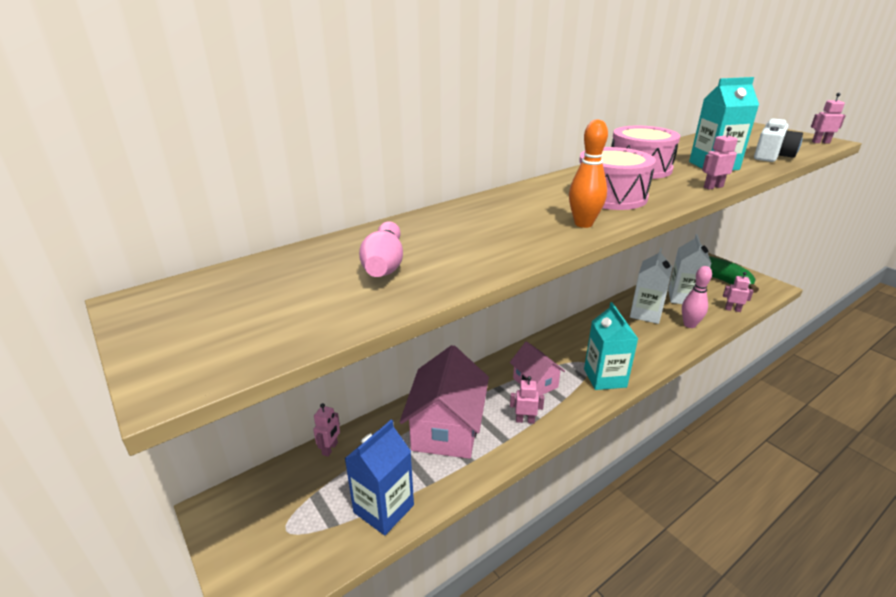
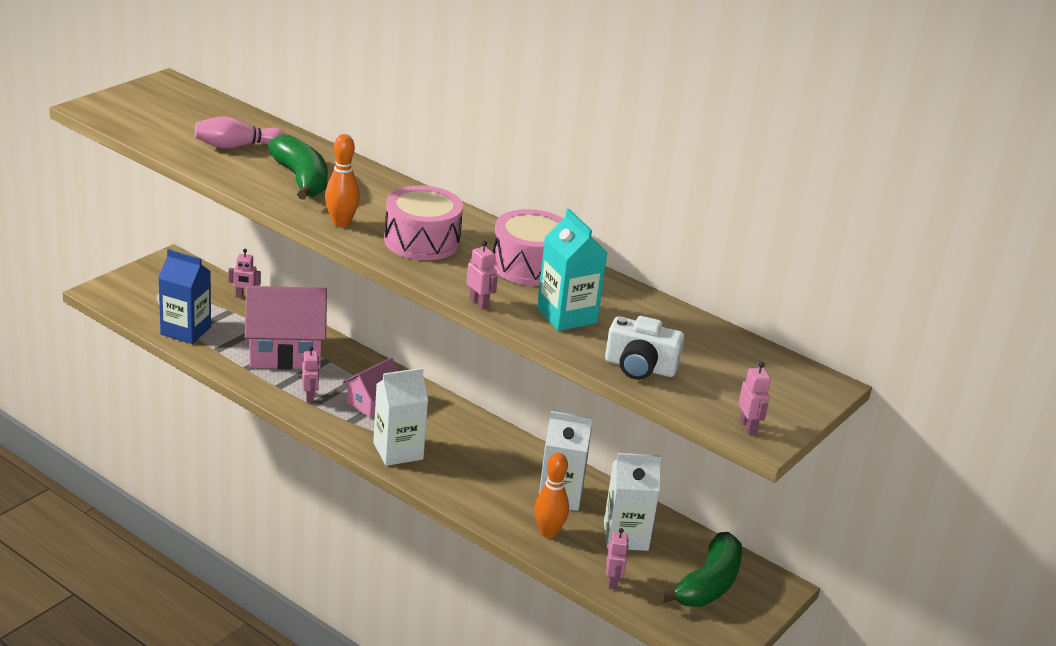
camera: 70 degrees right, 0 degrees up
turquoise carton [584,302,638,390] -> white carton [373,368,428,466]
pink bowling pin [682,266,712,328] -> orange bowling pin [534,453,569,538]
none -> green banana [268,134,328,200]

